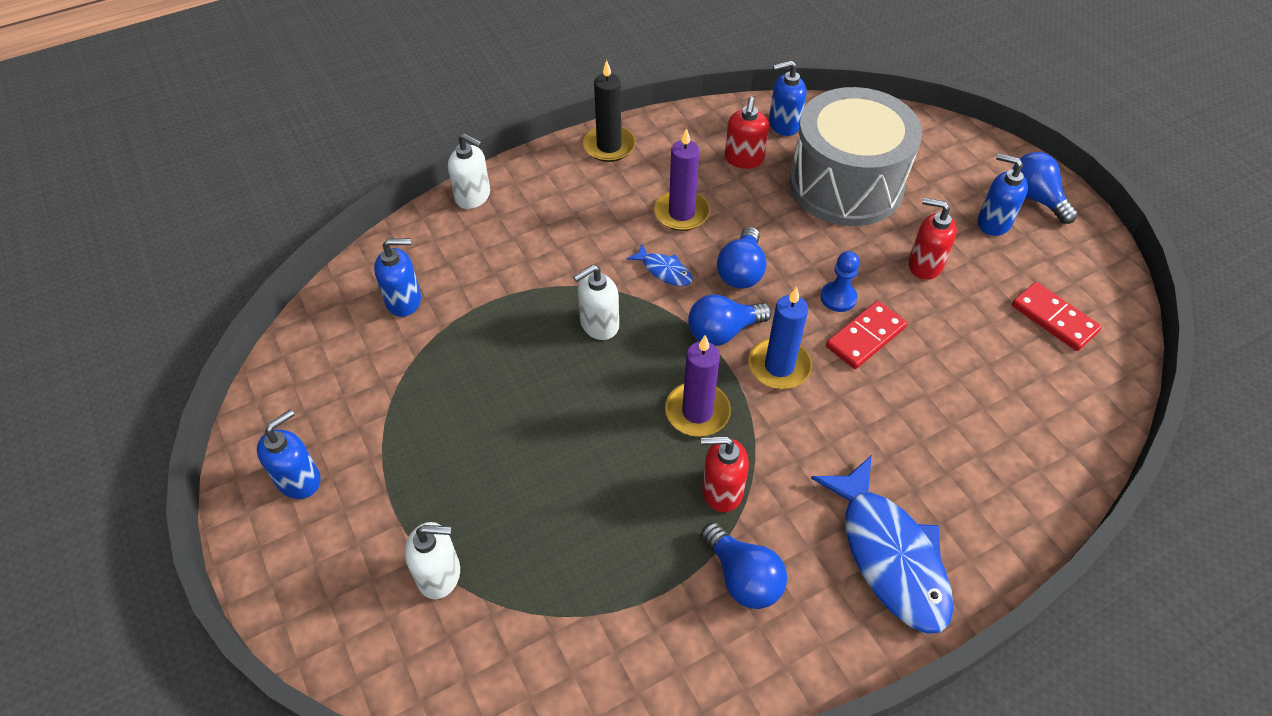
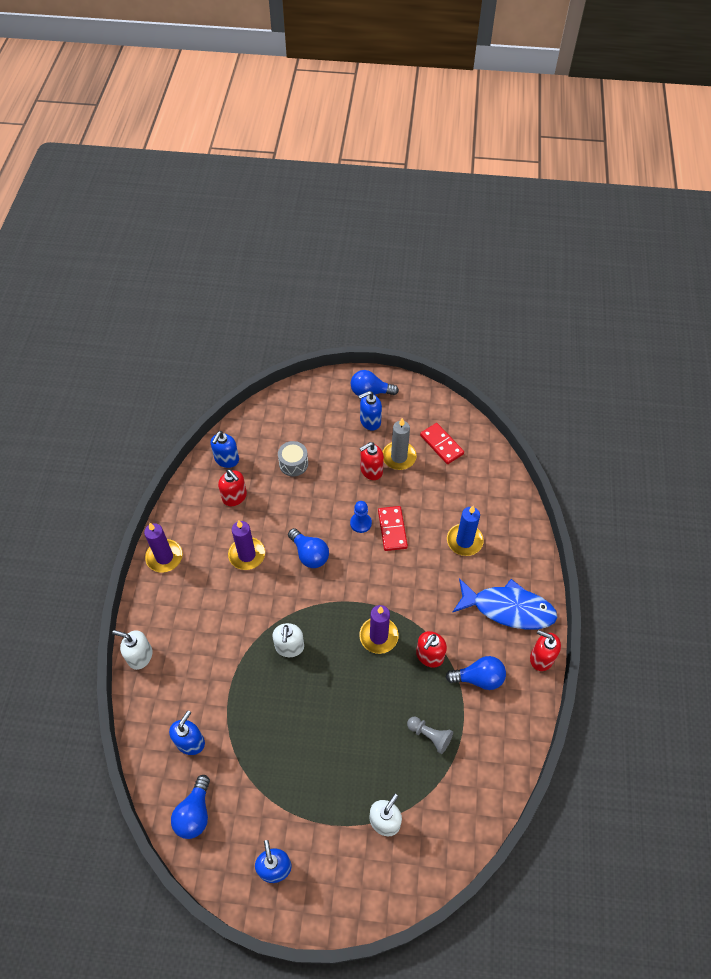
camera: 55 degrees left, 5 degrees up
white soap dispenser [448,133,490,209] -> white soap dispenser turned 135 degrees counterclockwise [112,630,153,670]
black candle [583,60,636,162] -> purple candle [144,523,183,573]
blue fish [626,244,693,286] -> none
blue light bulb [688,294,772,346] -> blue light bulb moved to [171,775,210,839]
blue candle [748,287,812,389] -> blue candle moved to [447,506,484,556]
grey drum [789,87,922,226] -> grey drum [278,441,308,476], size x0.40
red domino [1012,282,1102,351] -> red domino turned 60 degrees clockwise [420,423,464,464]
none -> grey candle [383,418,417,470]
none -> grey pawn [407,716,453,754]
none -> red soap dispenser [530,630,561,671]

